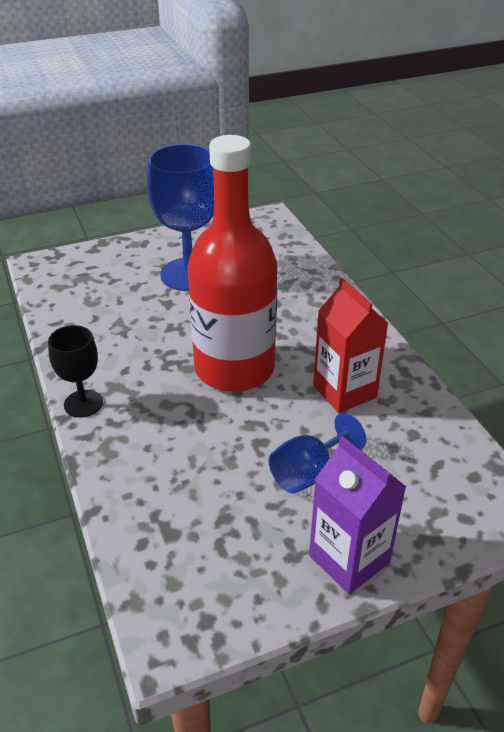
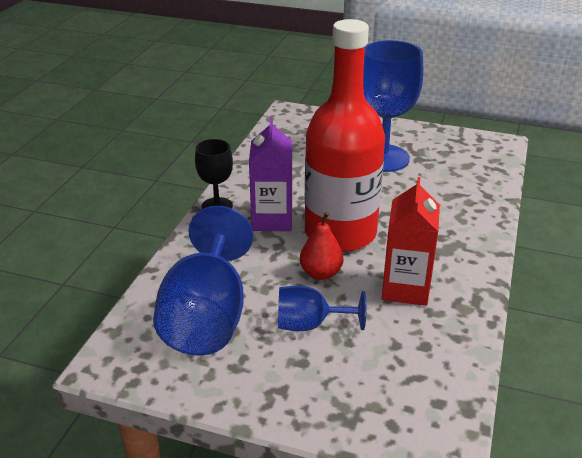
camera: 40 degrees right, 5 degrees down
purple carton [309,436,406,594] -> purple carton moved to [249,118,293,231]
none -> blue goblet [153,206,253,356]
none -> red pear [300,212,343,280]

